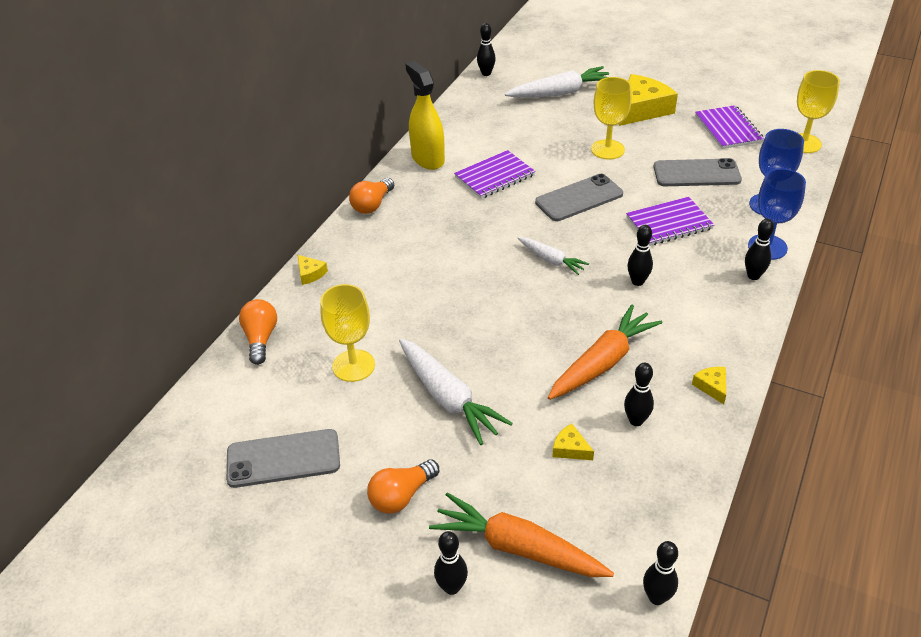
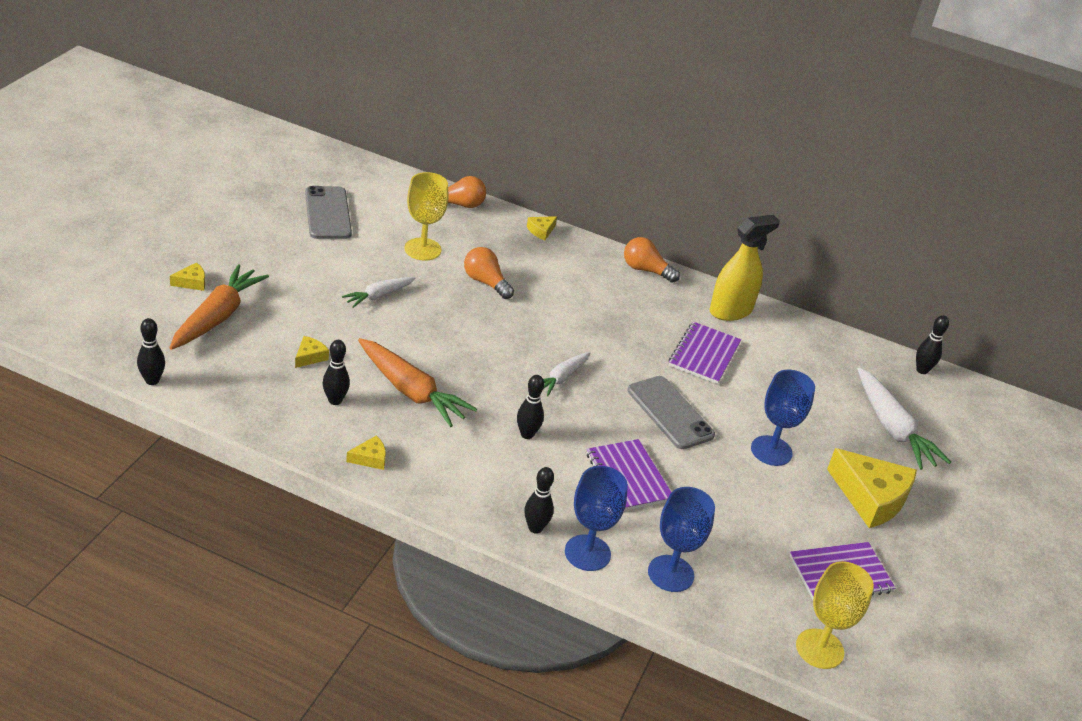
camera: 80 degrees right, 5 degrees down
orange light bulb [367,459,439,514] -> orange light bulb moved to [464,247,514,299]
white carrot [399,339,513,445] -> white carrot [342,277,416,308], size x0.58
black bowling pin [434,531,468,595] -> yellow cheese [170,262,205,291]
purple notebook [454,150,535,199] -> purple notebook turned 60 degrees clockwise [669,322,741,384]
yellow goblet [591,77,632,159] -> blue goblet [751,370,815,466]
grey phone [654,158,742,186] -> none

